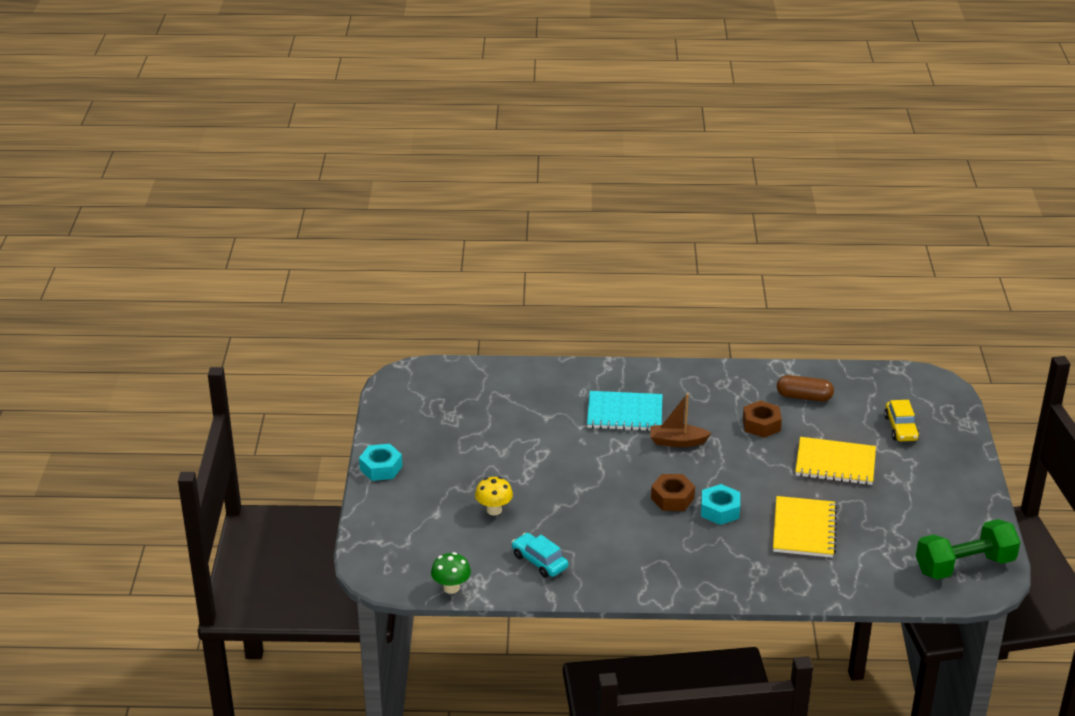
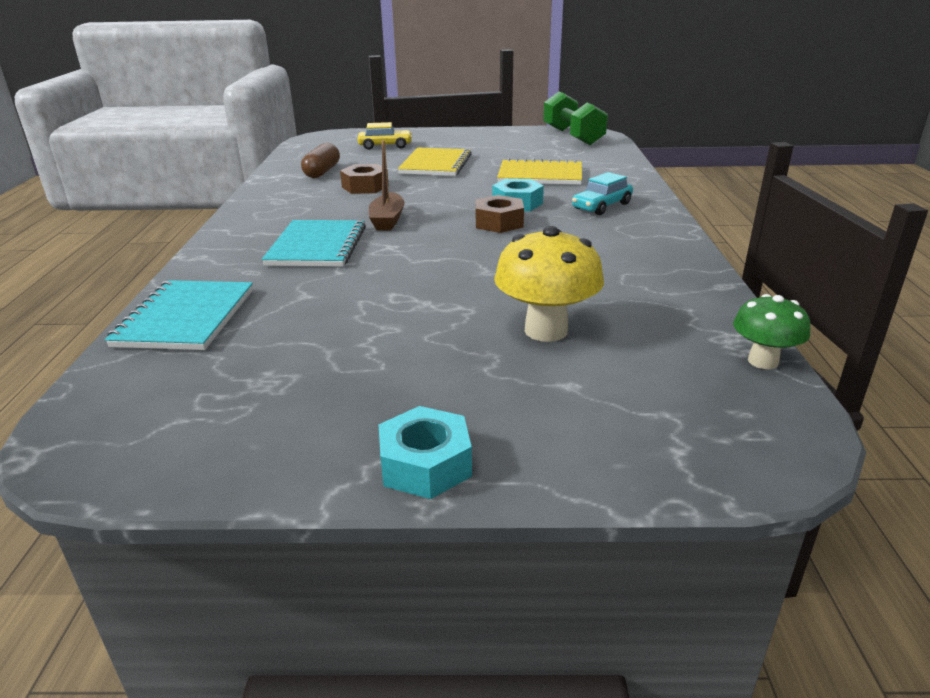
camera: 90 degrees left, 5 degrees down
yellow mushroom [475,477,513,515] -> yellow mushroom [494,226,604,342], size x1.63
turquoise car [511,533,568,578] -> turquoise car moved to [572,172,633,215]
none -> turquoise notebook [105,280,253,350]

